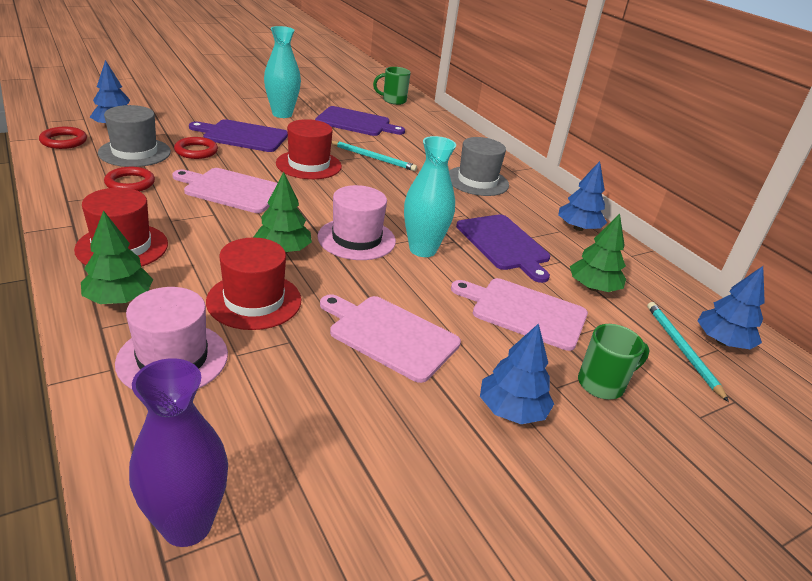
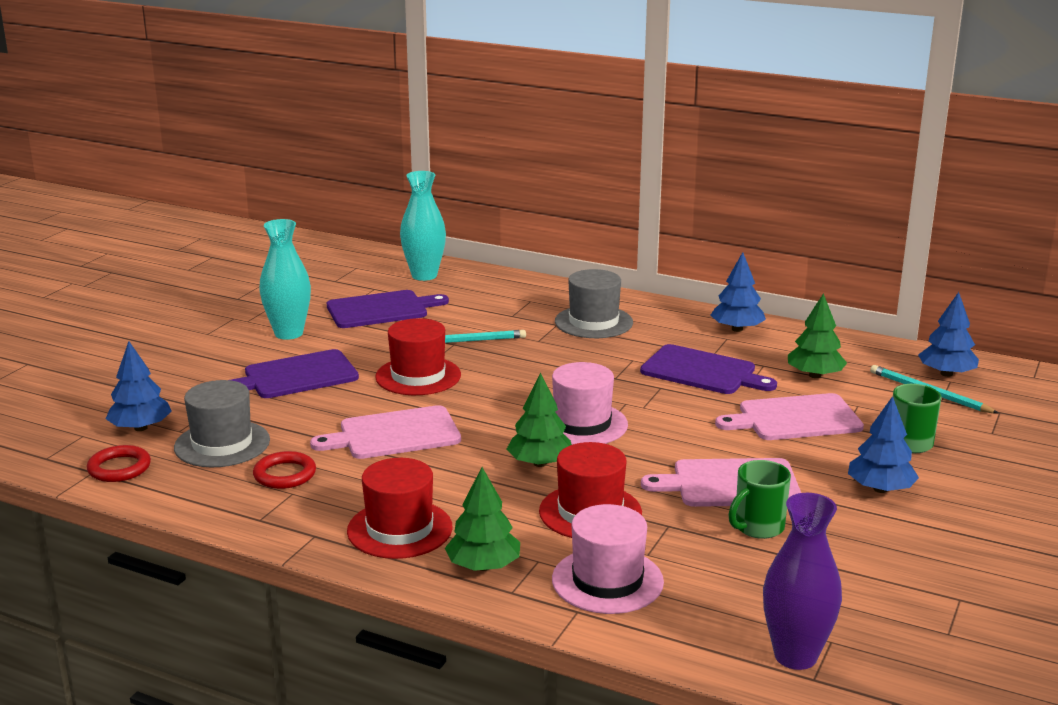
camera: 30 degrees left, 10 degrees down
red ring [174,137,218,159] -> none
green mug [373,67,411,105] -> green mug moved to [728,460,791,539]
turquoise vase [404,136,456,257] -> turquoise vase moved to [400,171,446,281]

